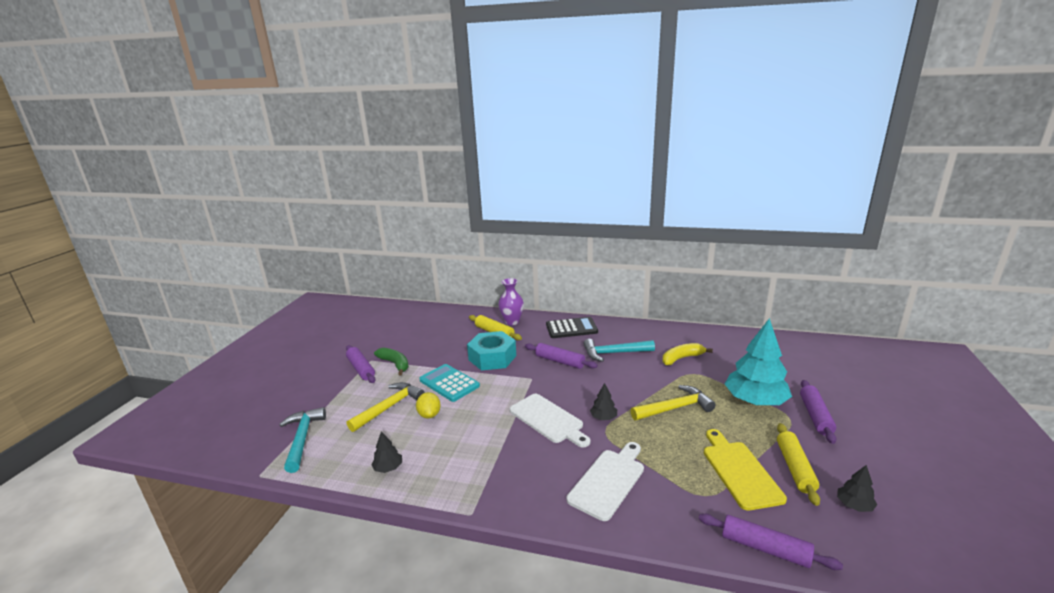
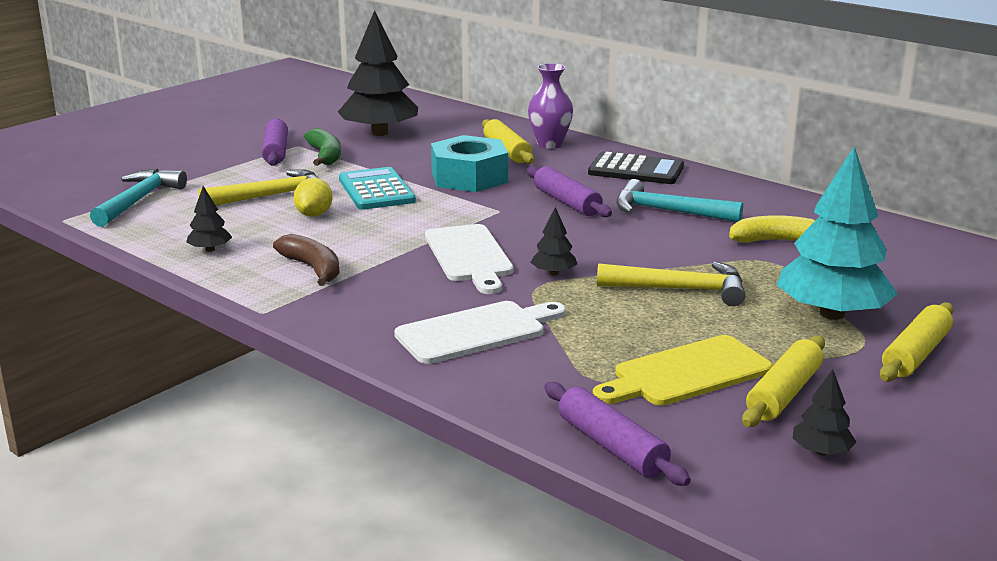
camera: 25 degrees right, 0 degrees up
yellow cutting board [704,429,787,511] -> yellow cutting board turned 135 degrees counterclockwise [593,335,773,406]
purple rolling pin [800,380,836,444] -> yellow rolling pin [880,302,954,382]
none -> brown banana [273,234,340,286]
none -> black tree [338,10,418,136]

